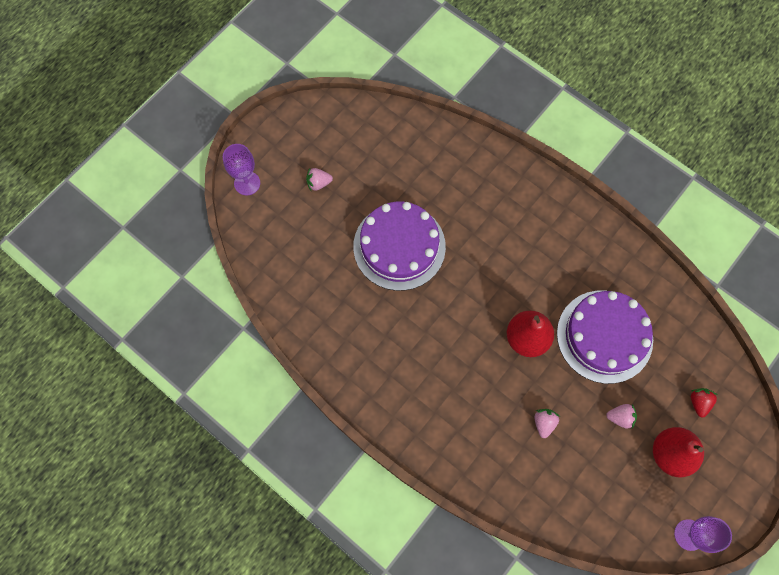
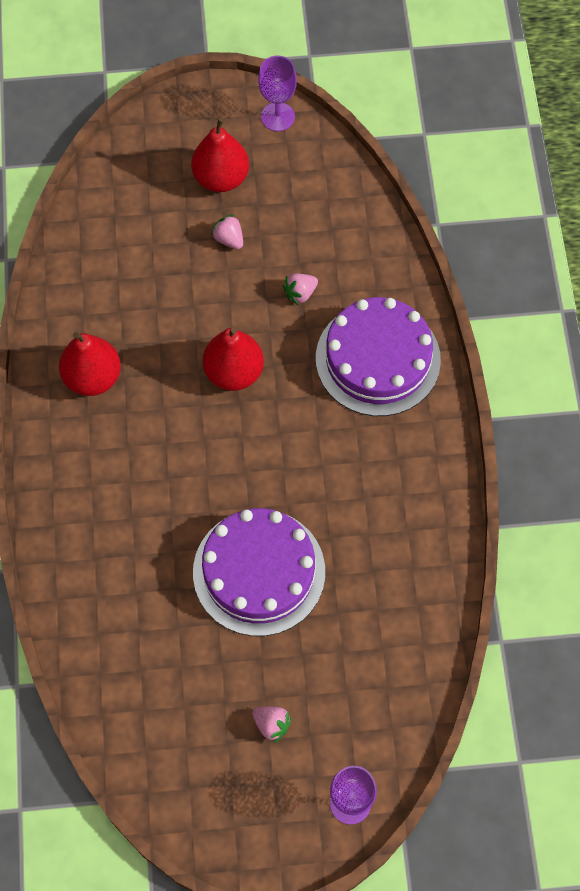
camera: 135 degrees left, 5 degrees down
purple cake [557,291,653,384] -> purple cake moved to [316,297,441,416]
red strawberry [691,388,718,418] -> none
none -> red pear [59,332,121,396]

